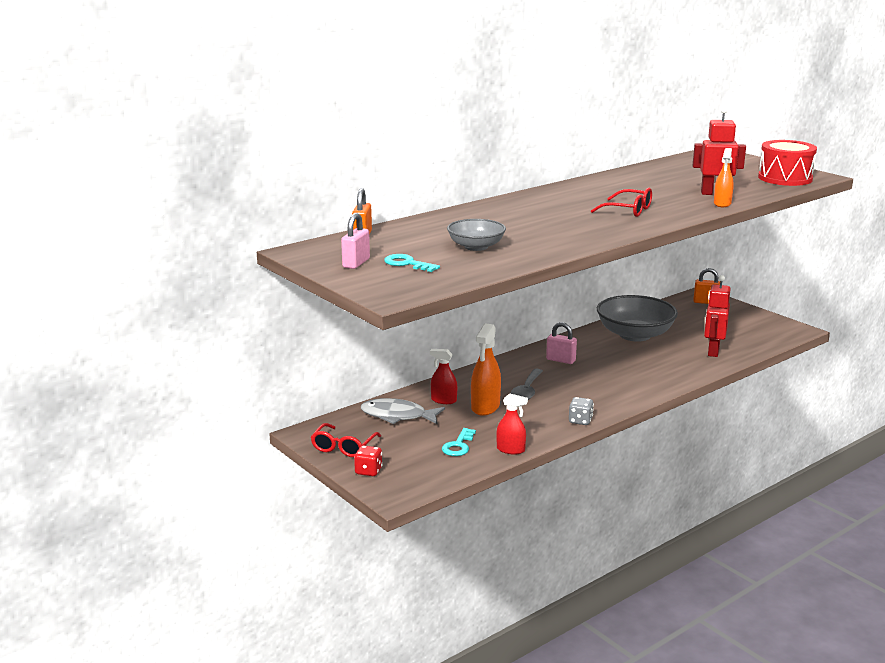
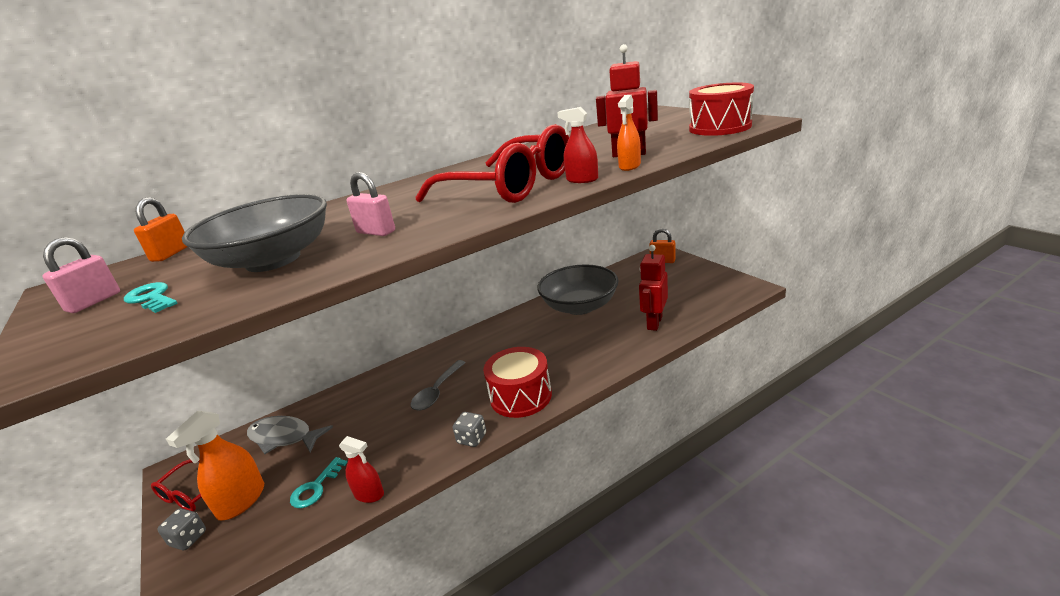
camera: 10 degrees right, 5 degrees up
red dice [354,445,382,476] -> grey dice [158,508,206,550]
red spray bottle [430,349,457,404] -> red spray bottle moved to [557,107,598,183]
grey bowl [447,219,506,251] -> grey bowl [182,194,327,272], size x1.74
orange spray bottle [471,323,501,416] -> orange spray bottle moved to [166,411,264,521]
pink padlock [546,322,577,364] -> pink padlock moved to [346,172,395,236]
red glasses [591,188,652,217] -> red glasses [415,124,569,203], size x2.01
none -> red drum [483,347,552,418]

